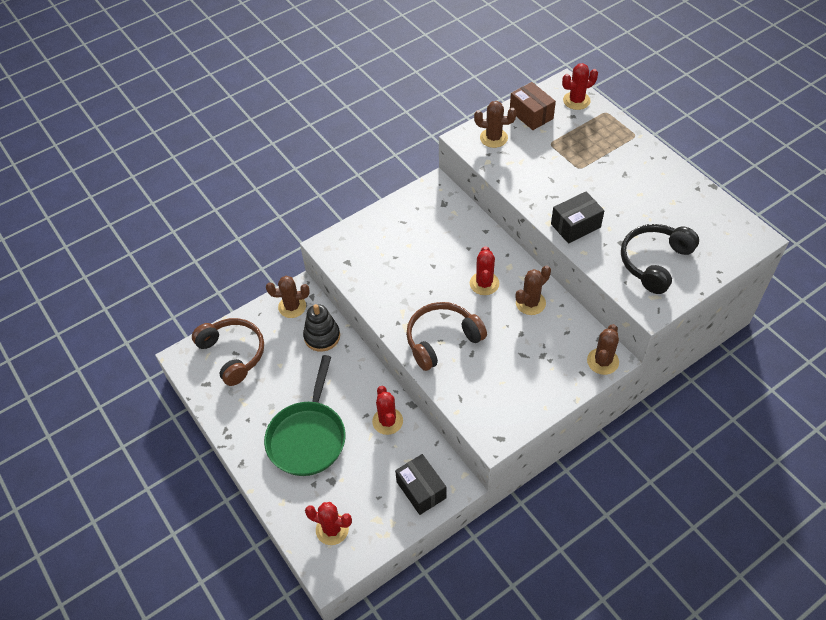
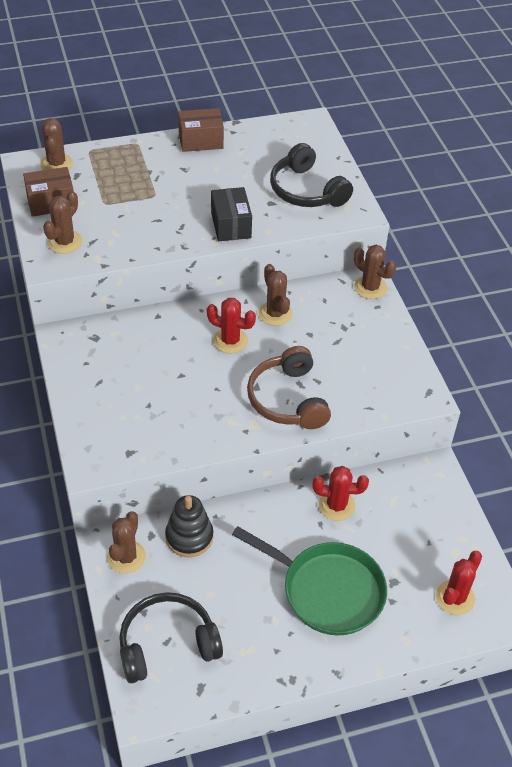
camera: 75 degrees left, 5 degrees down
brown headphones [192,318,264,386] -> black headphones [119,592,223,683]
black box [395,454,447,515] -> none
red cactus [562,63,598,110] -> brown cactus [40,118,73,170]
none -> brown box [178,108,224,152]

